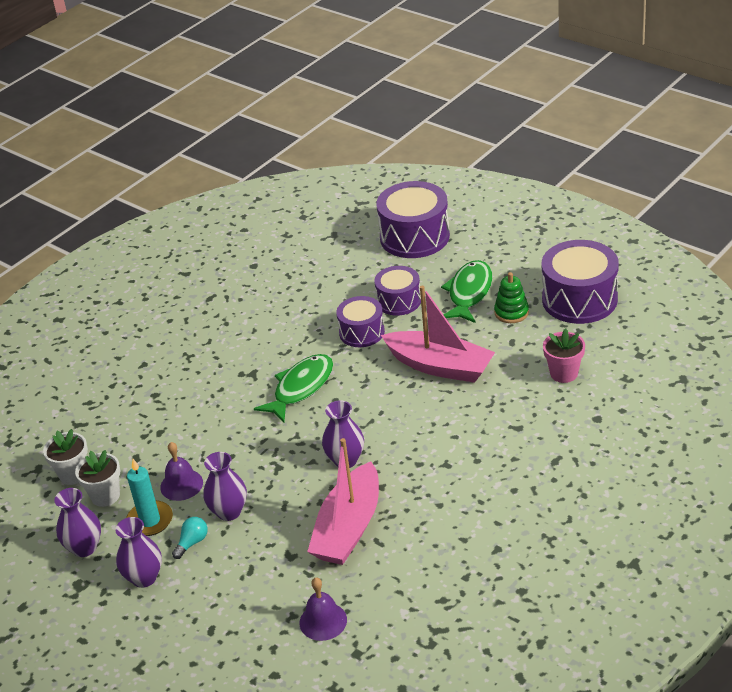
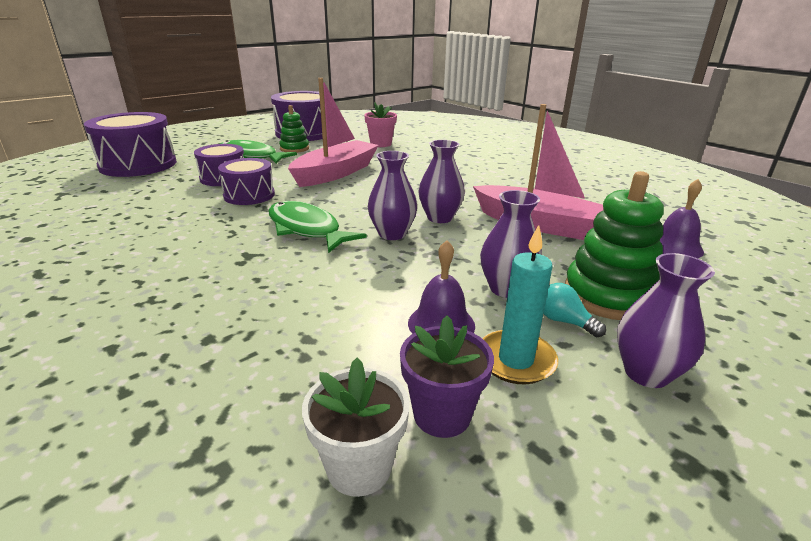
camera: 85 degrees left, 10 degrees down
purple vase [54,488,101,557] -> purple vase moved to [368,151,417,240]
white flower pot [75,450,120,507] -> purple flower pot [400,315,494,438]
none -> green stacking toy [565,171,664,320]

